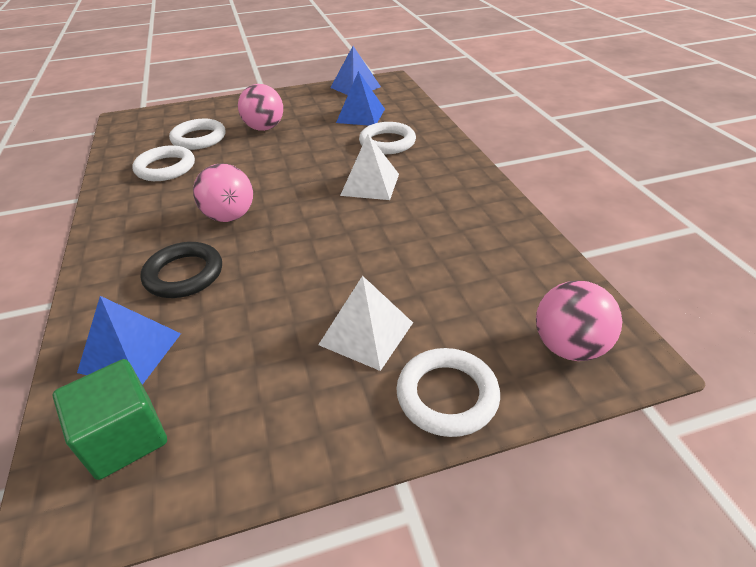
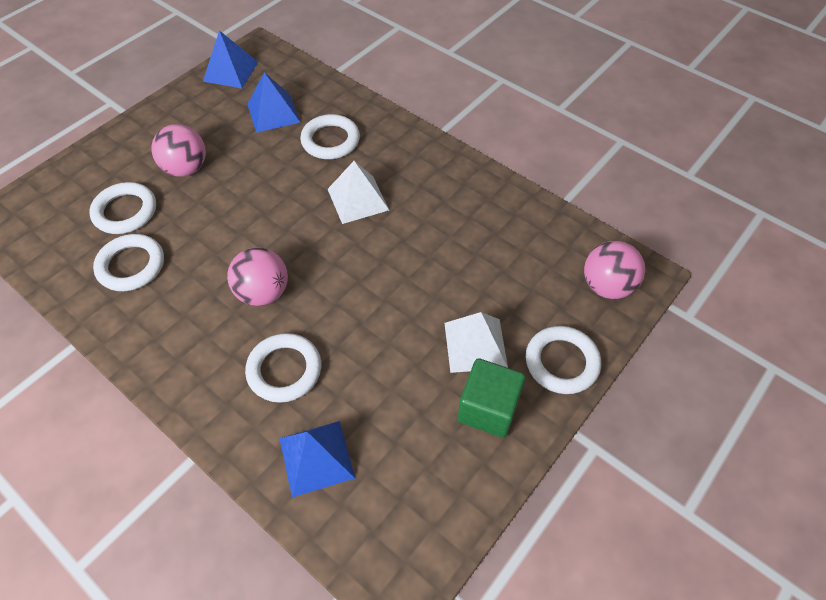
camera: 35 degrees left, 15 degrees up
green cube [52,359,167,480] -> green cube moved to [457,358,526,438]
black ring [140,242,222,298] -> white ring [245,333,321,403]

